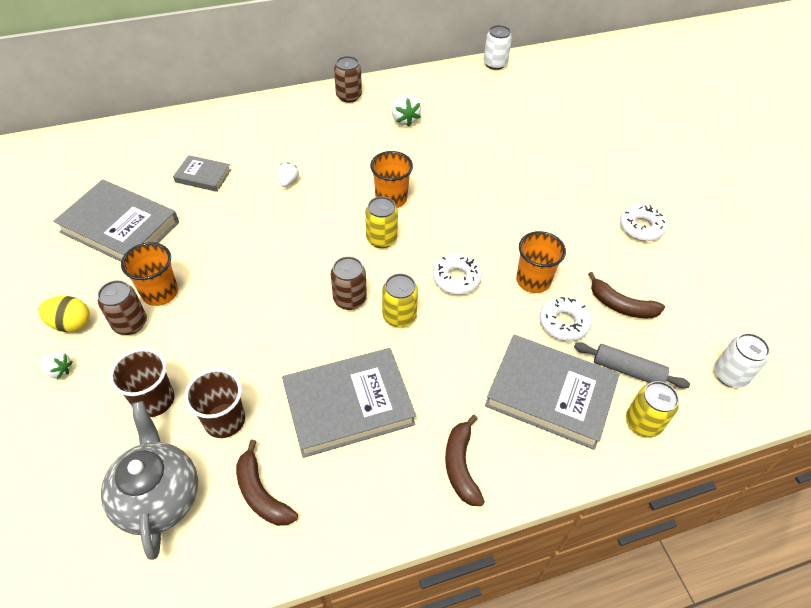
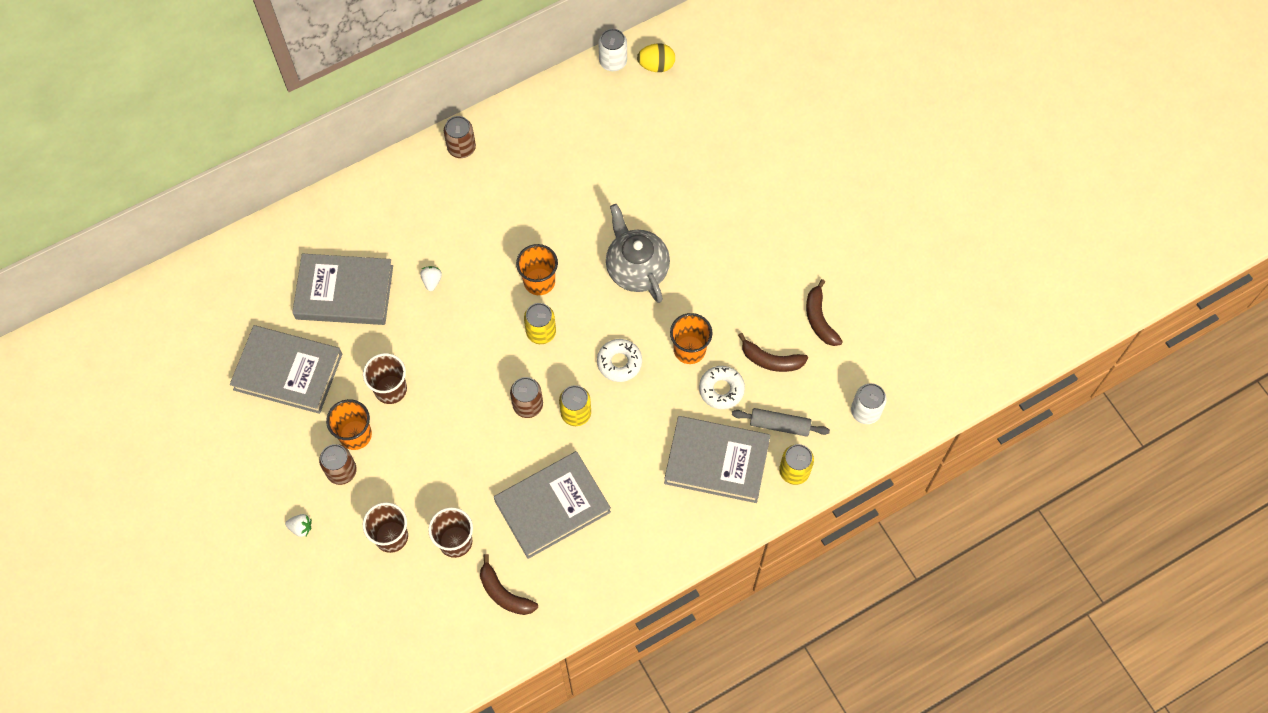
camera: 10 degrees left, 15 degrees up
yellow egg [38,296,90,332] -> yellow egg moved to [637,44,675,72]
grey teapot [101,401,198,560] -> grey teapot moved to [606,204,670,303]
grey book [173,155,231,192] -> grey book [292,254,393,325], size x1.93
white strawberry [391,95,421,126] -> none
brown banana [445,415,485,506] -> brown banana moved to [806,279,843,346]
white donut [620,205,667,241] -> none
none -> brown cup [363,353,407,404]

